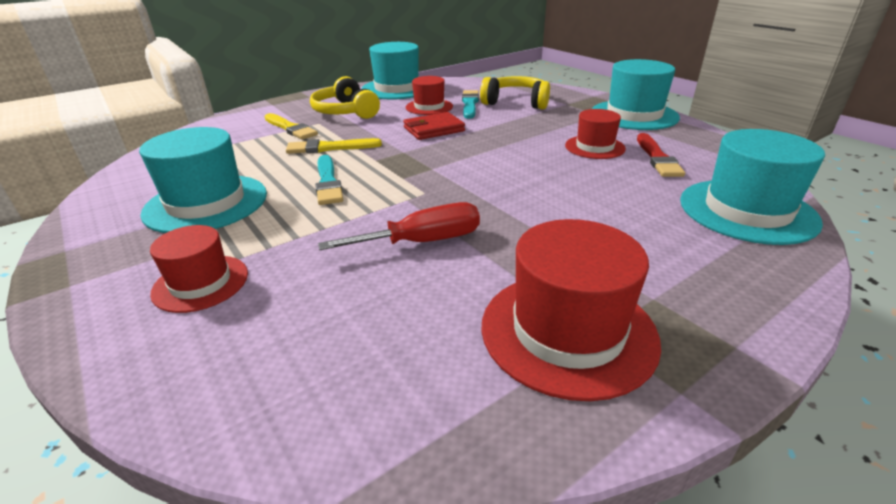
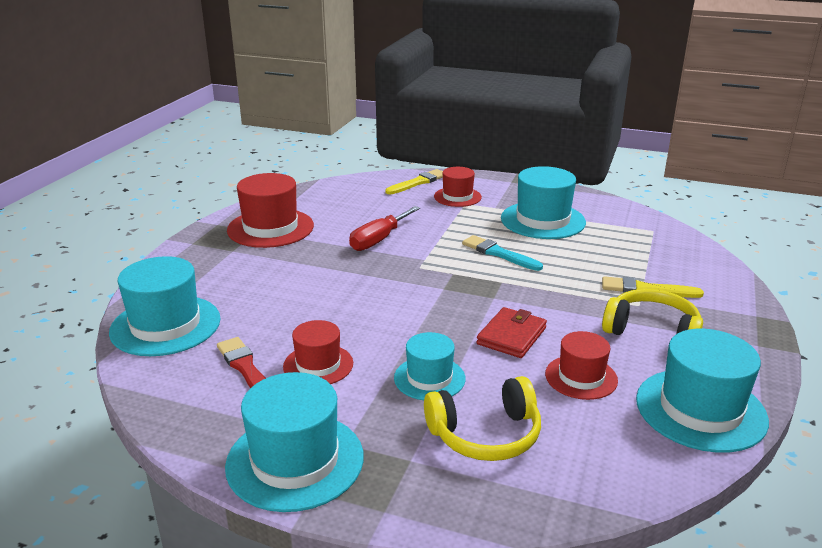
camera: 145 degrees right, 5 degrees down
yellow brush [286,138,382,154] -> yellow brush moved to [385,169,443,194]
turquoise brush [462,90,479,119] -> none
none -> turquoise hat [394,332,466,400]

